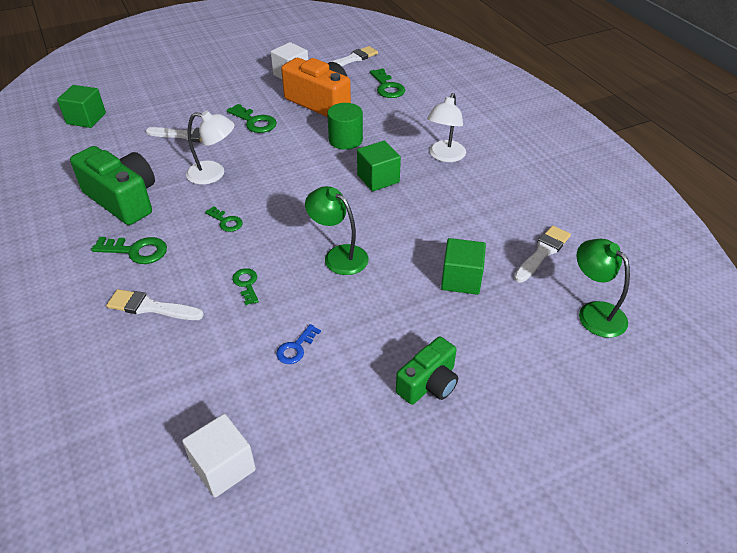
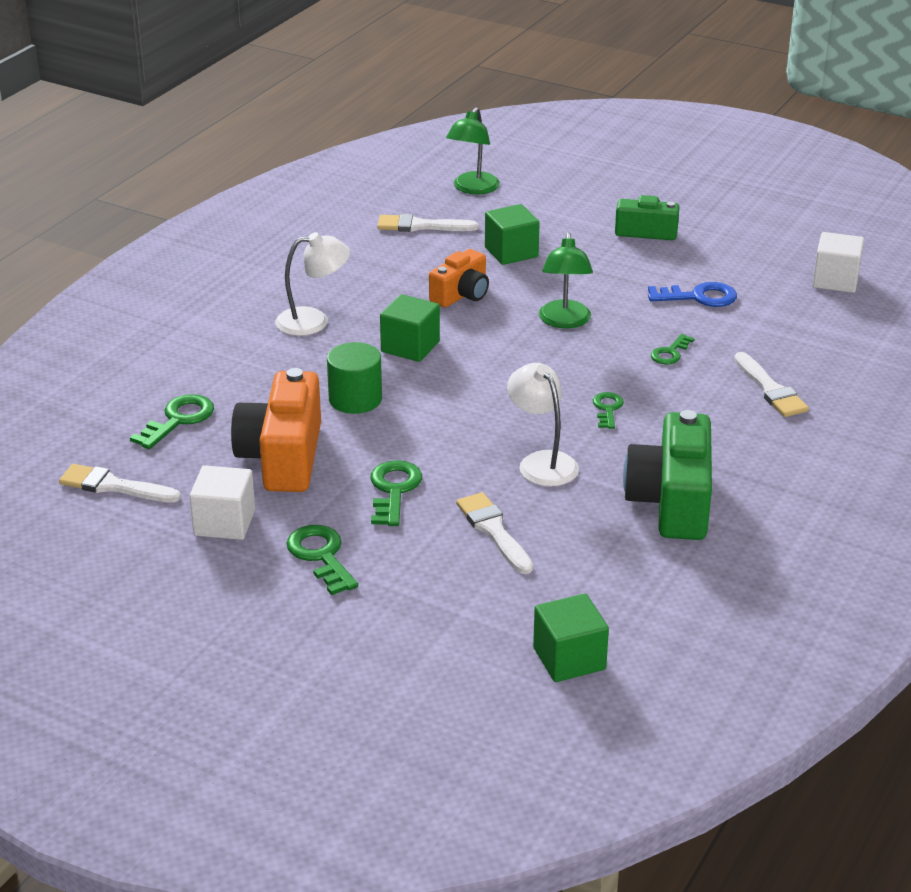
camera: 125 degrees left, 10 degrees down
green key [91,237,167,264] -> green key moved to [286,525,358,595]
blue key [276,324,321,364] -> blue key [648,282,737,307], size x1.58
none -> orange camera [429,249,489,307]

